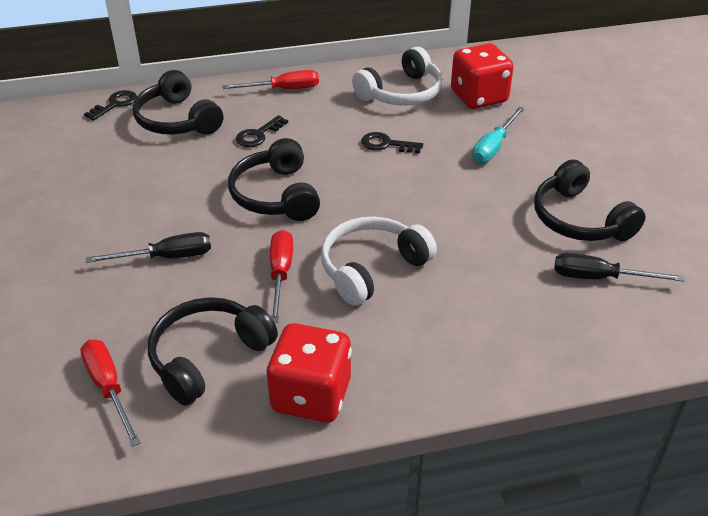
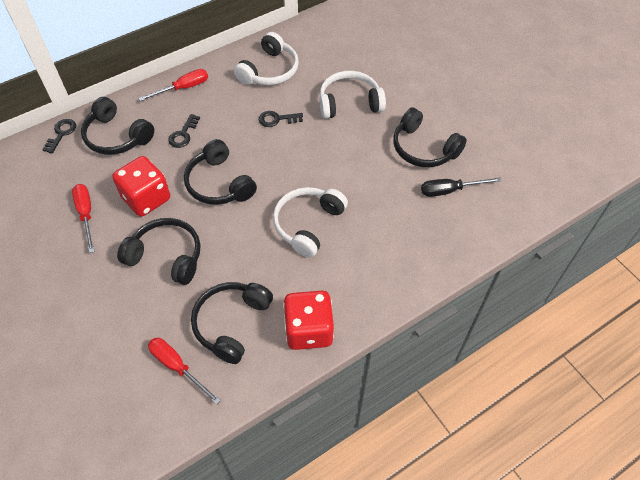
camera: 20 degrees left, 15 degrees up
black screwdriver [86,232,211,263] -> black headphones [117,218,201,285]
red screwdriver [270,230,293,323] -> red screwdriver moved to [72,184,95,253]
red dice [451,43,514,109] -> red dice moved to [112,156,170,216]
turquoise screwdriver [472,107,524,163] -> white headphones [319,71,386,119]

